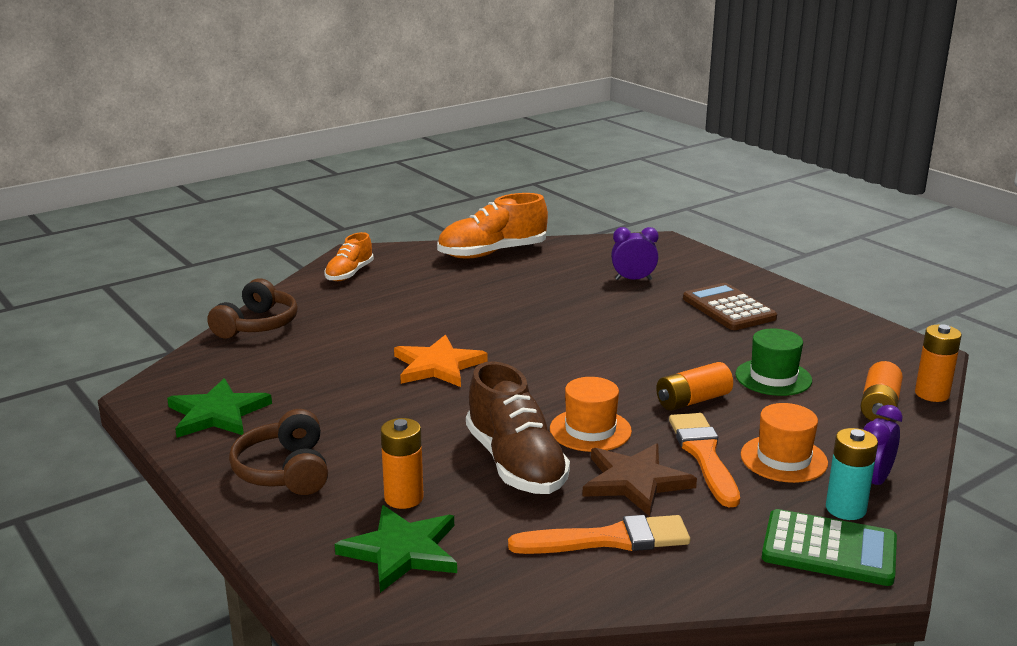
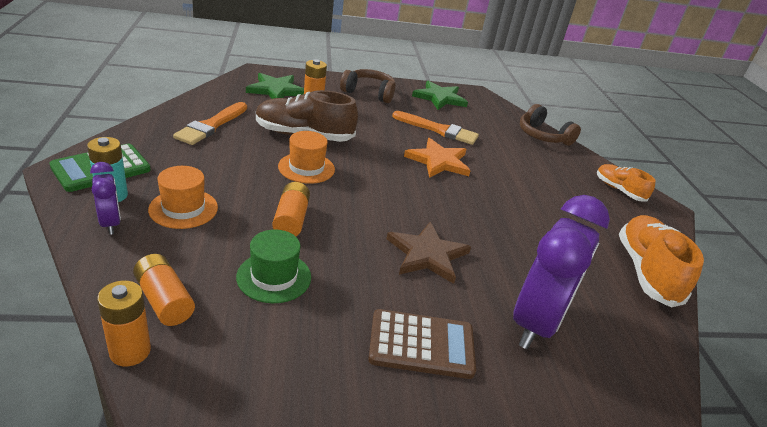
camera: 115 degrees right, 10 degrees up
brown star [582,443,697,517] -> brown star moved to [386,222,471,284]
purple clock [611,227,659,280] -> purple clock [513,195,610,349], size x2.07
orange brush [669,413,740,507] -> orange brush moved to [392,111,479,145]

